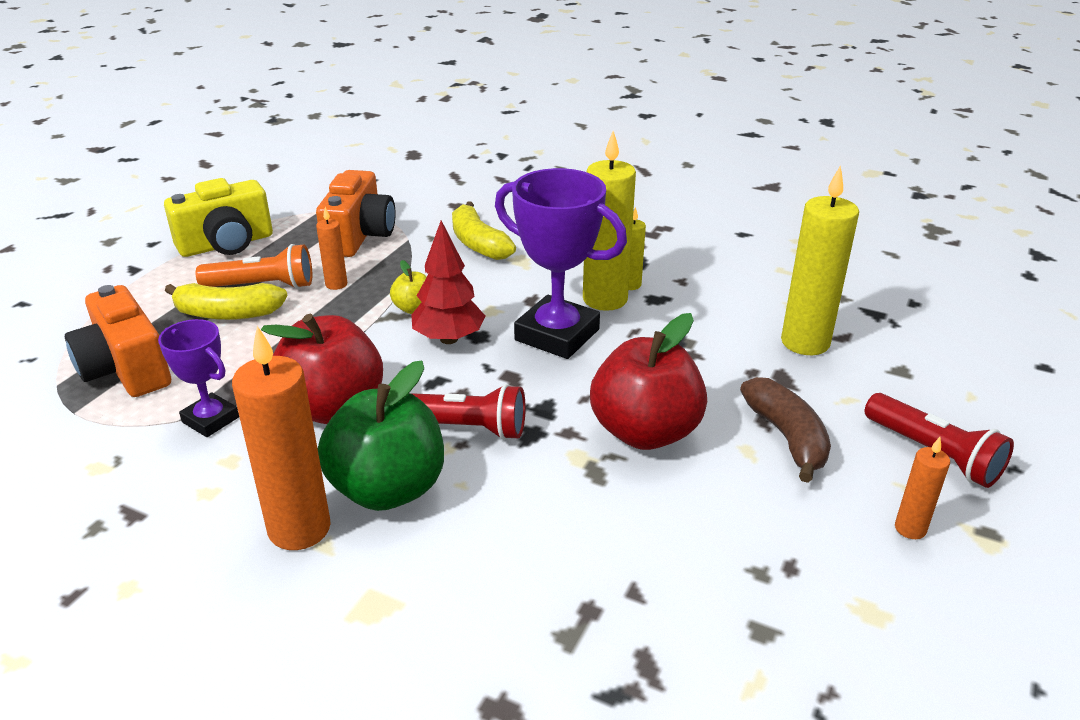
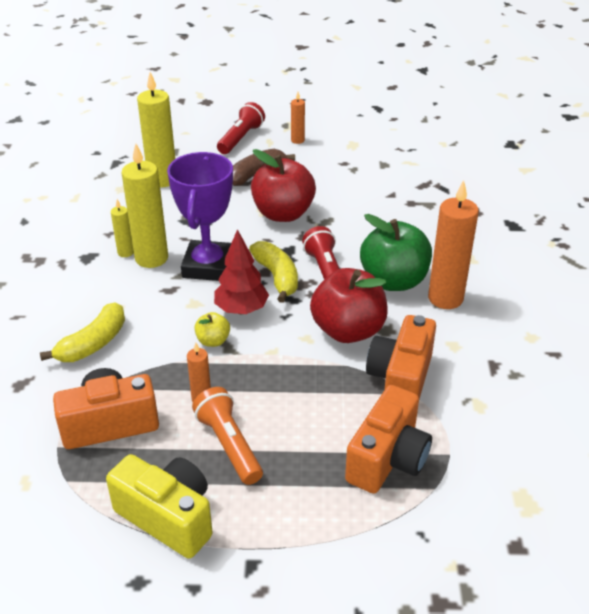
camera: 115 degrees left, 5 degrees up
purple trophy [158,319,239,437] -> orange camera [366,315,436,399]
yellow banana [165,283,288,320] -> yellow banana moved to [249,241,298,303]

